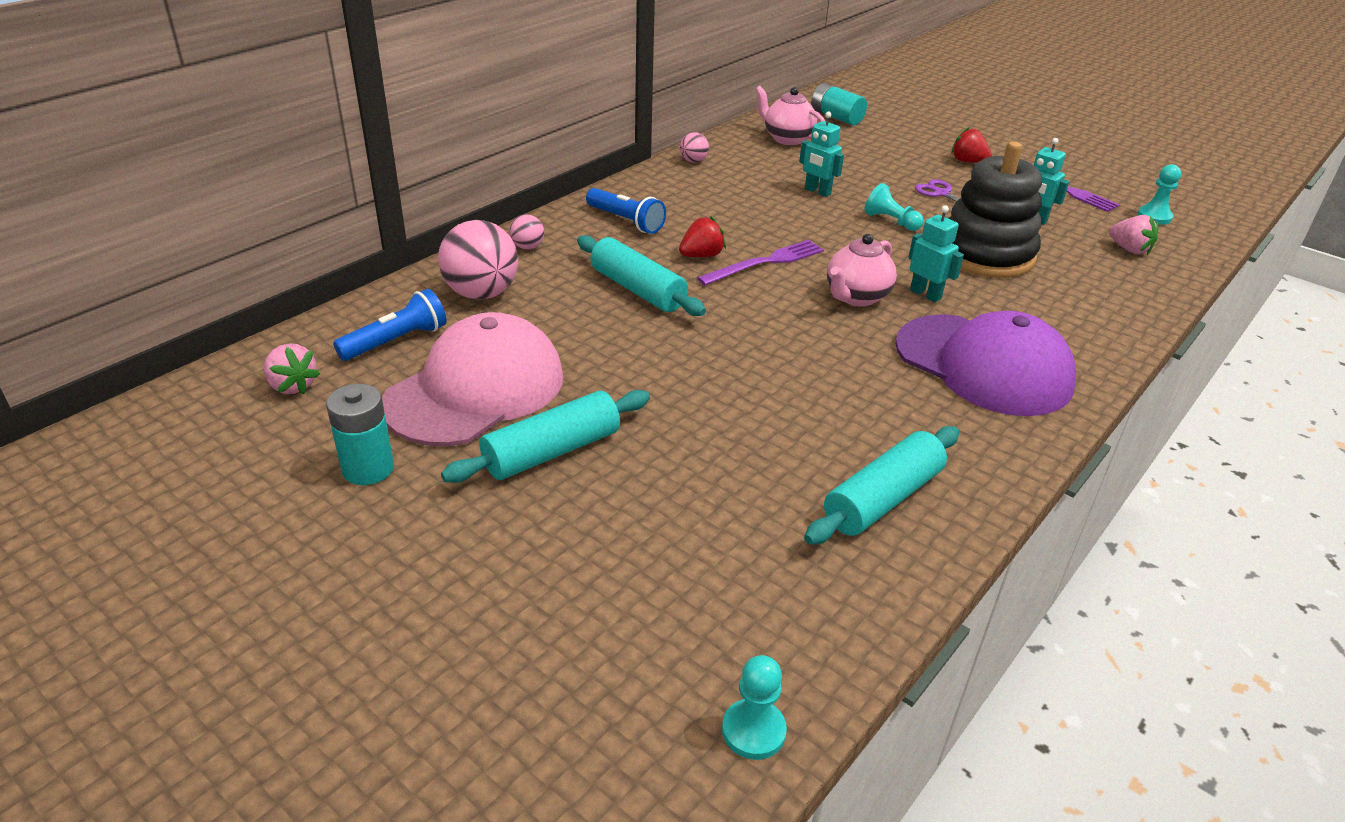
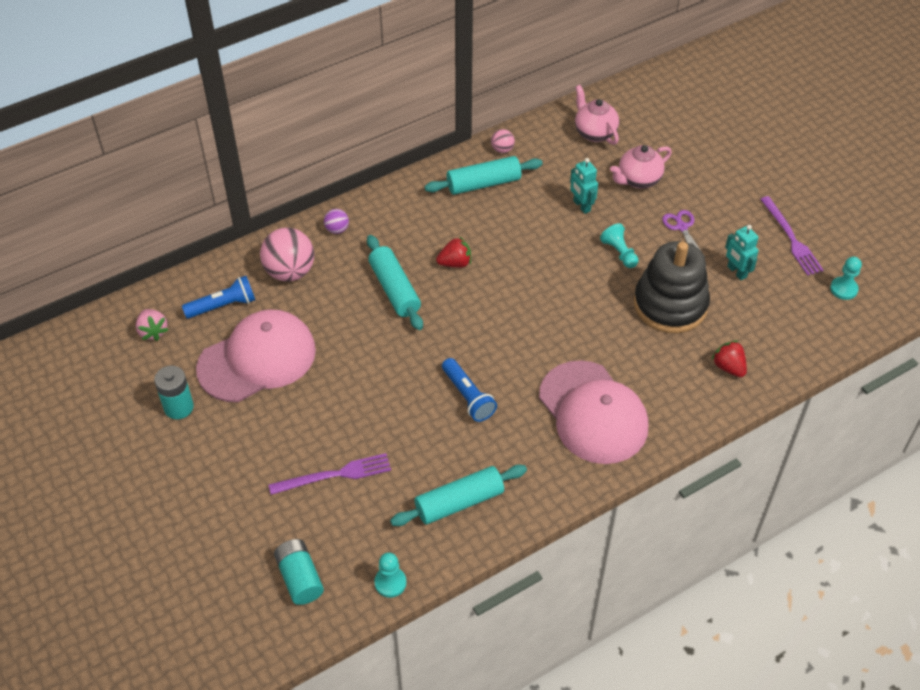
camera: 20 degrees right, 15 degrees up
turquoise rolling pin [441,390,650,483] -> turquoise rolling pin moved to [425,156,543,195]
pink ball [509,214,544,249] -> purple ball [324,209,349,234]
blue flashlight [586,188,666,234] -> blue flashlight moved to [442,358,497,422]
purple fork [697,240,824,285] -> purple fork moved to [269,453,391,495]
turquoise pawn [722,655,787,760] -> turquoise pawn moved to [374,552,407,598]
turquoise battery [811,83,867,125] -> turquoise battery moved to [274,539,324,605]
pink teapot [827,234,897,306] -> pink teapot moved to [610,145,672,189]
purple cap [895,311,1076,416] -> pink cap [539,360,648,464]
turquoise robot [908,205,964,302] -> none
red strawberry [952,127,992,163] -> red strawberry moved to [711,340,747,377]
pink strawberry [1109,215,1159,255] -> none

